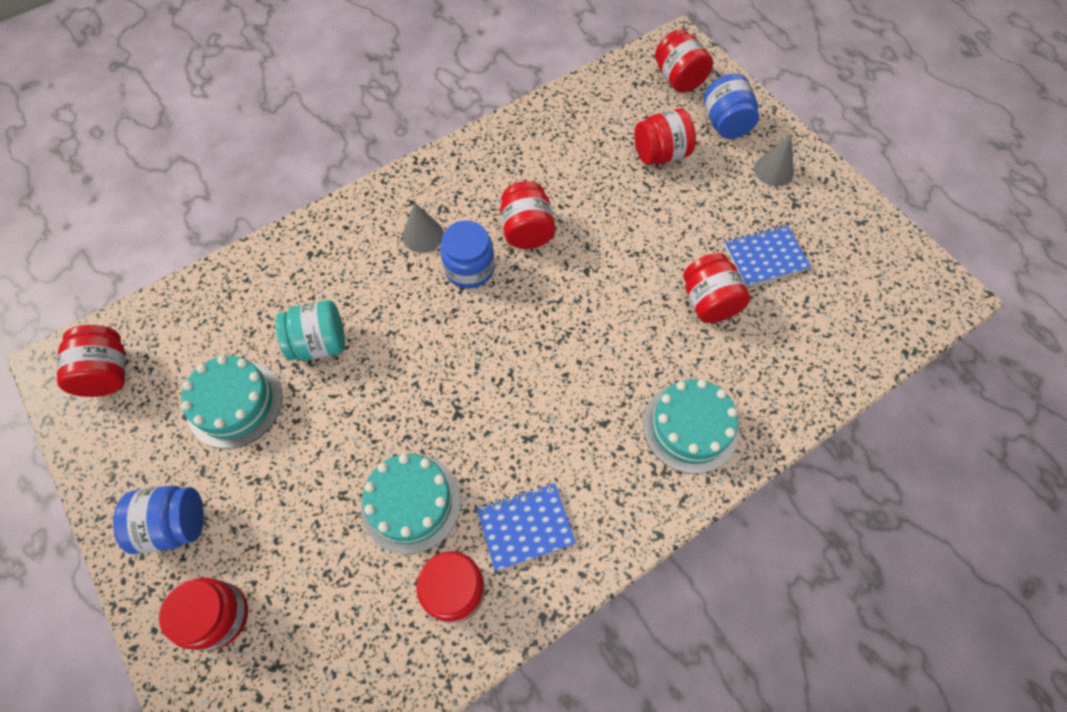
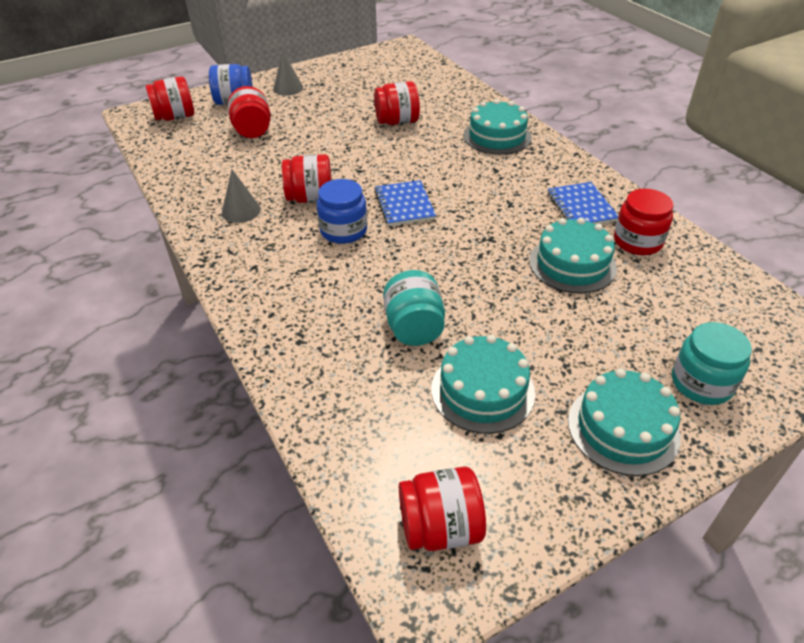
camera: 85 degrees left, 20 degrees down
blue jar [113,486,204,554] -> turquoise cake [568,368,681,476]
red jar [159,578,248,650] -> turquoise jar [672,322,752,405]
grey cone [402,202,444,253] -> grey cone moved to [222,169,261,223]
blue notebook [724,225,811,287] -> blue notebook moved to [374,180,436,226]

